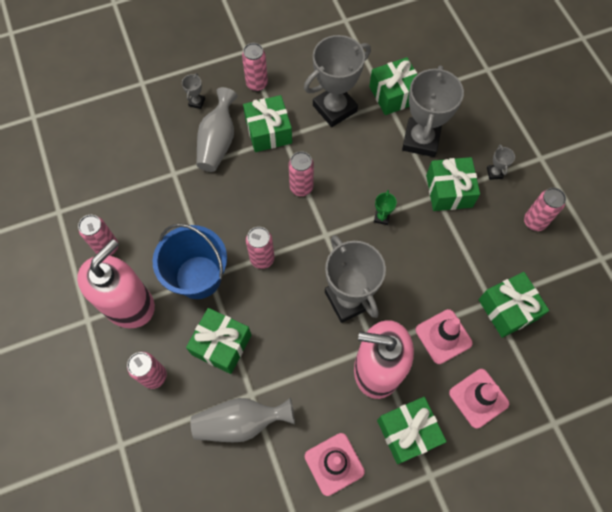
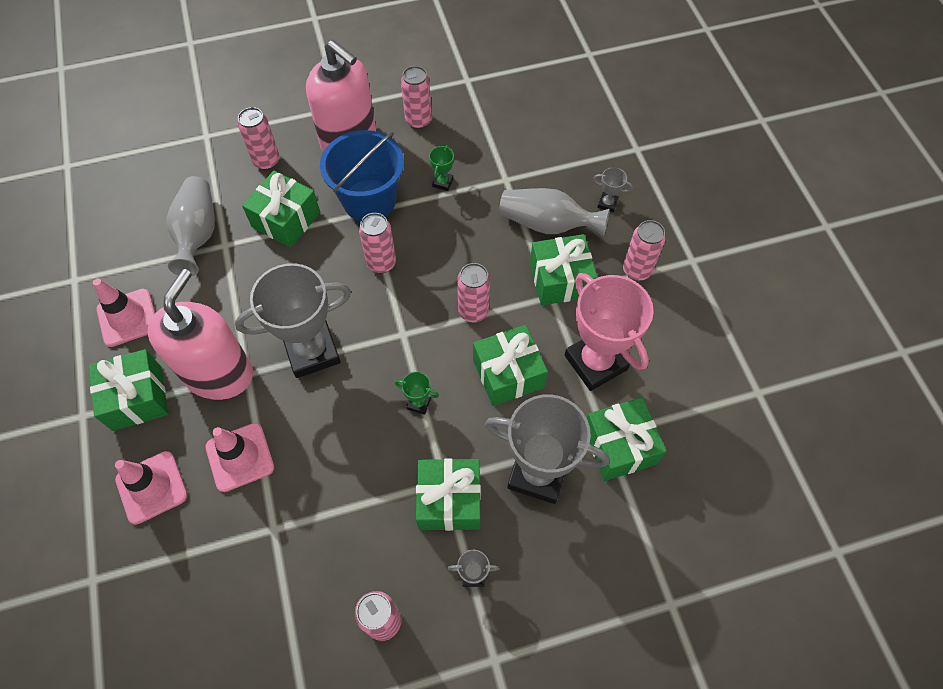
camera: 95 degrees right, 5 degrees down
grey trophy [304,35,371,127] -> pink trophy [565,273,654,391]
green gift [479,272,549,338] -> green gift moved to [473,325,548,406]
none -> green trophy [429,145,454,191]

